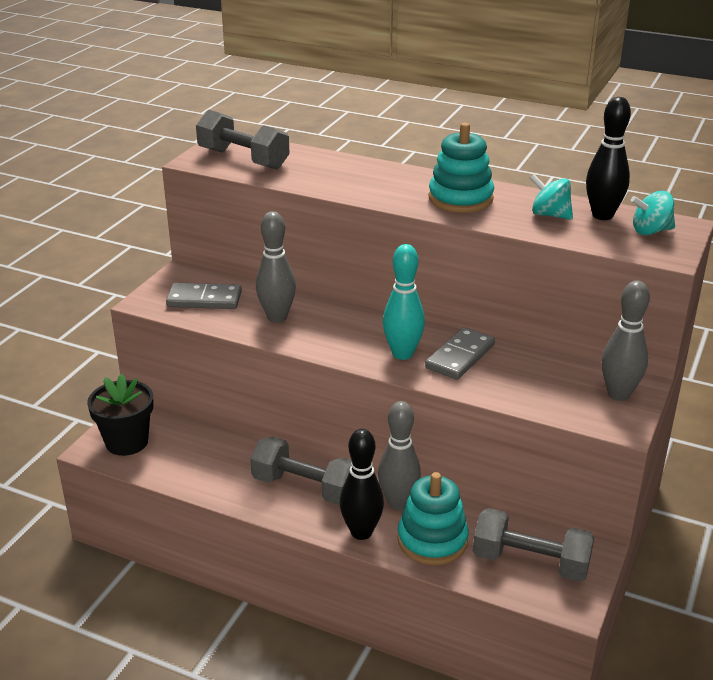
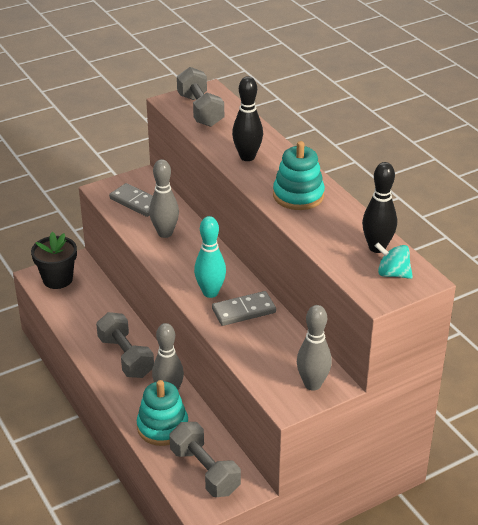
camera: 35 degrees right, 5 degrees up
black bowling pin [340,429,384,540] -> black bowling pin moved to [232,76,263,161]
turquoise spinning top [530,174,573,220] -> none

